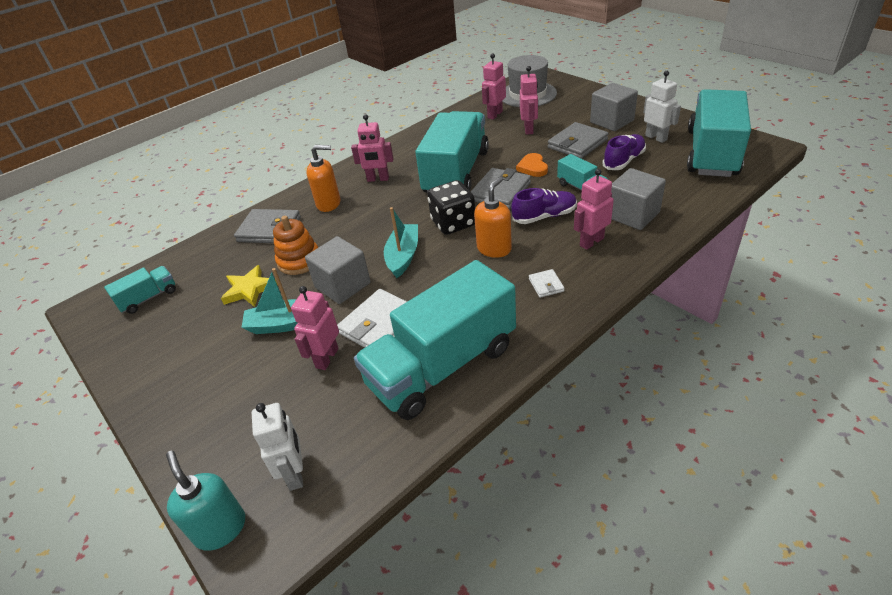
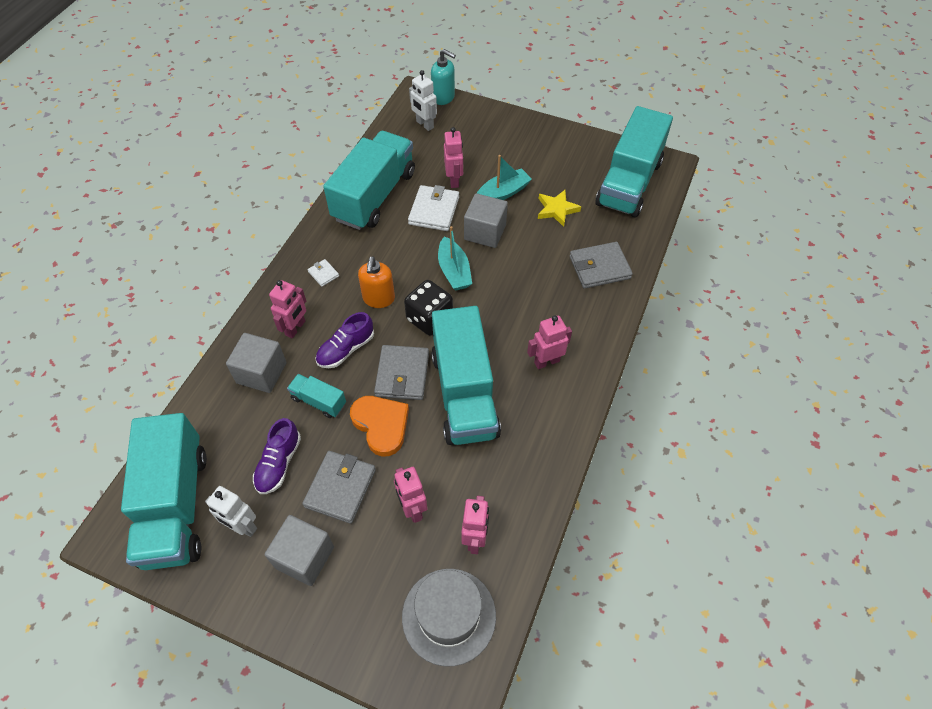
camera: 150 degrees right, 15 degrees up
turquoise truck [104,266,176,314] -> turquoise truck [595,106,673,217], size x2.26
orange stacking toy [273,216,319,275] -> none
orange soap dispenser [306,145,340,212] -> none
orange heart [516,153,548,177] -> orange heart [350,396,409,457], size x1.59

